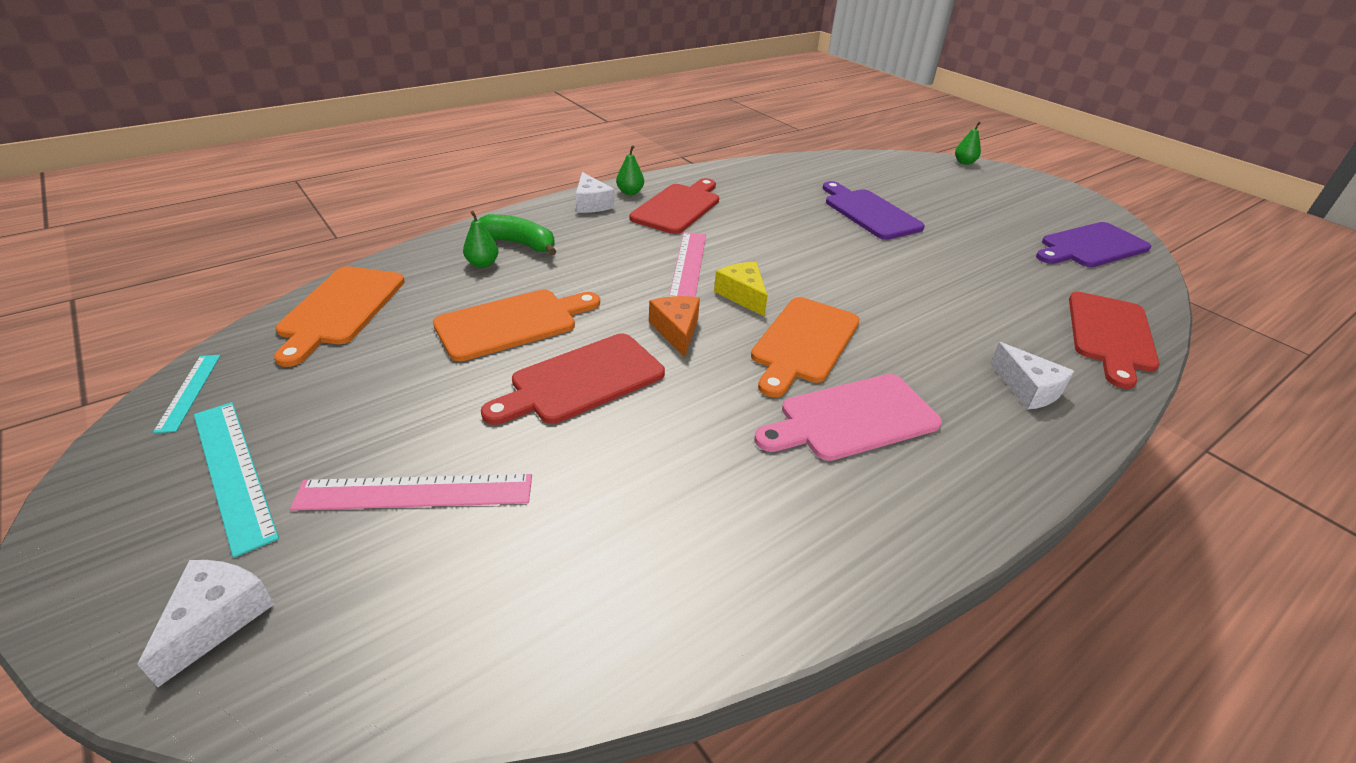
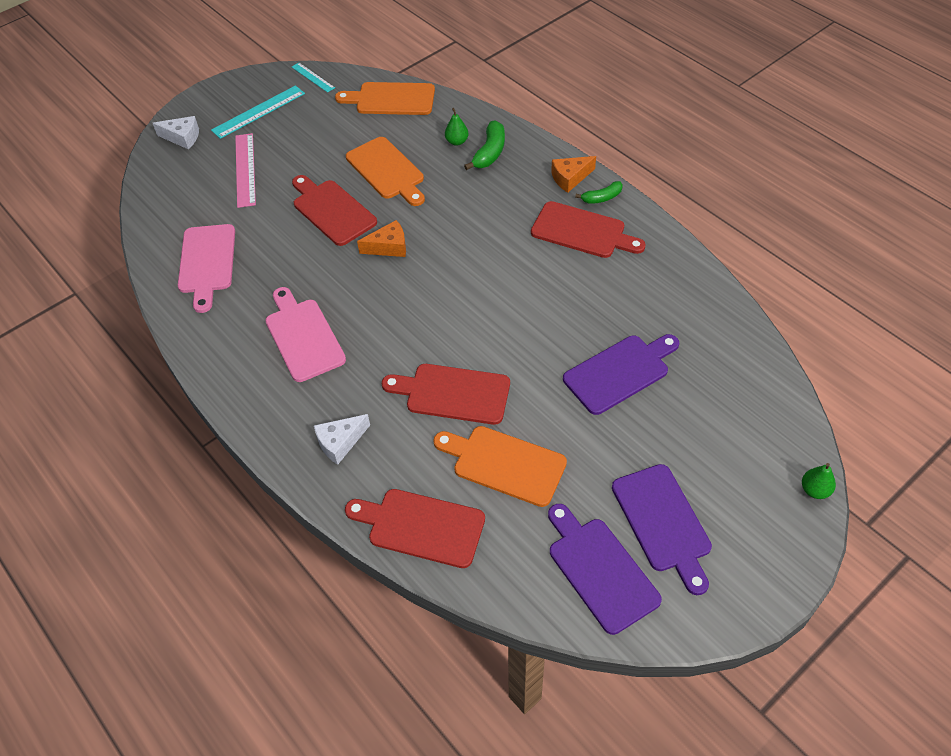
camera: 90 degrees right, 15 degrees up
turquoise ruler [153,355,221,433] -> turquoise ruler turned 60 degrees clockwise [292,63,335,92]
white cheese [576,172,615,213] -> orange cheese [551,156,596,193]
green pear [616,145,644,195] -> green banana [575,181,623,204]
pink ruler [669,232,706,297] -> none
yellow cheese [714,262,768,316] -> none
orange cutting board [751,297,860,397] -> orange cutting board moved to [433,426,567,507]
none -> pink cutting board [178,224,235,313]
none -> red cutting board [382,364,510,425]
none -> purple cutting board [612,464,712,595]

